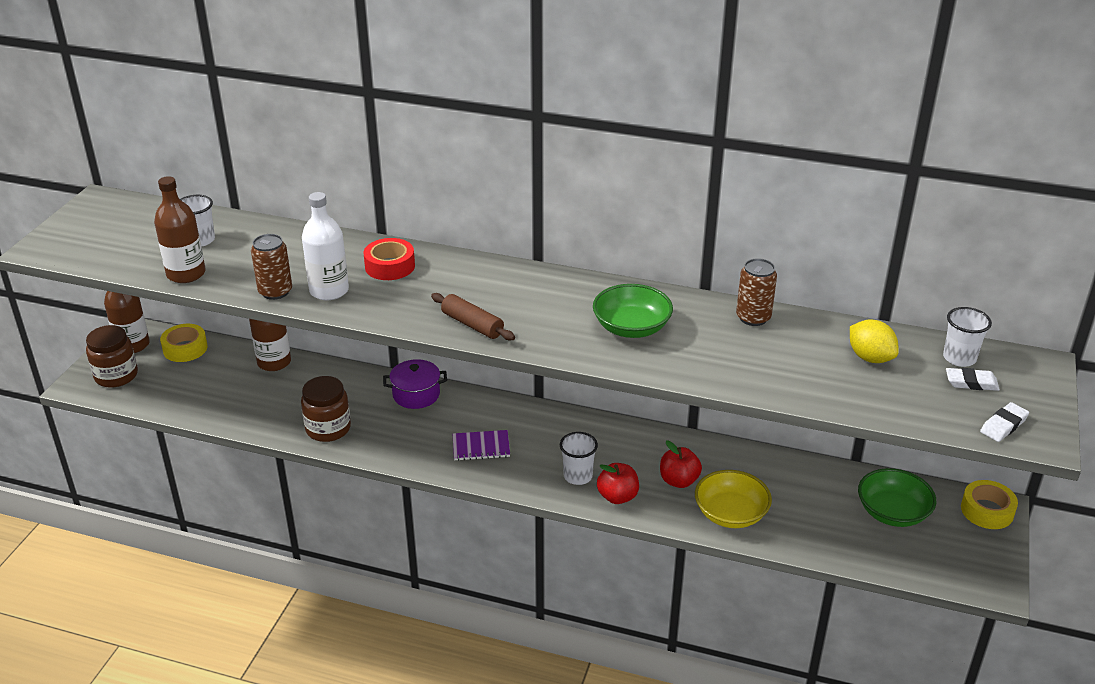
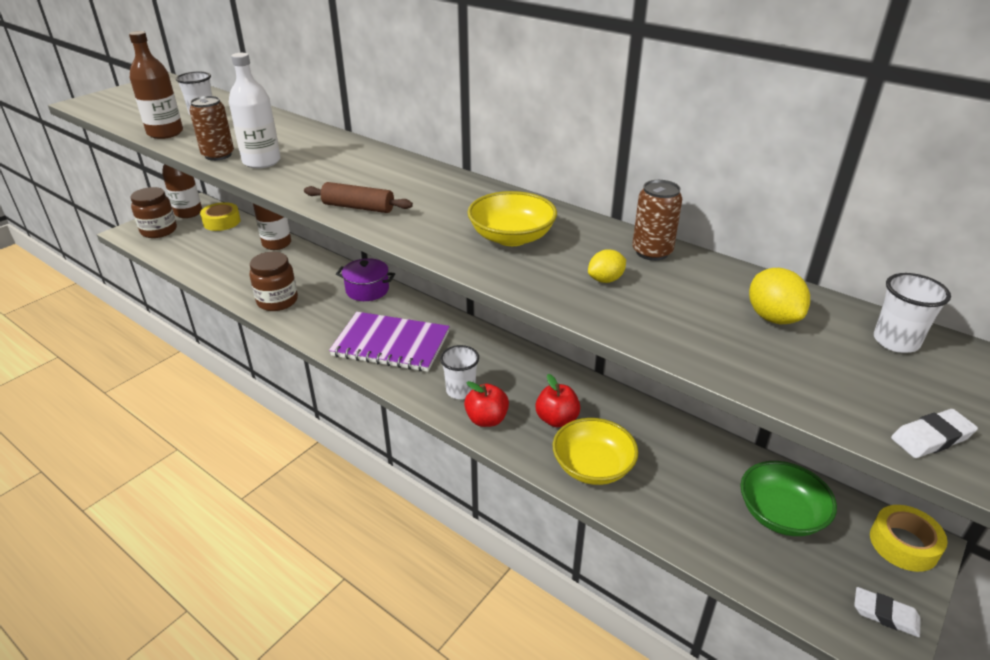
camera: 20 degrees right, 0 degrees up
red tape [363,238,415,280] -> none
brown rolling pin [431,293,515,341] -> brown rolling pin turned 45 degrees counterclockwise [304,182,413,213]
purple notebook [453,430,510,461] -> purple notebook [329,312,450,372], size x1.91
green bowl [593,284,673,338] -> yellow bowl [467,191,557,246]
white eraser [946,368,1000,391] -> white eraser moved to [854,587,921,637]
none -> yellow lemon [588,249,626,283]

